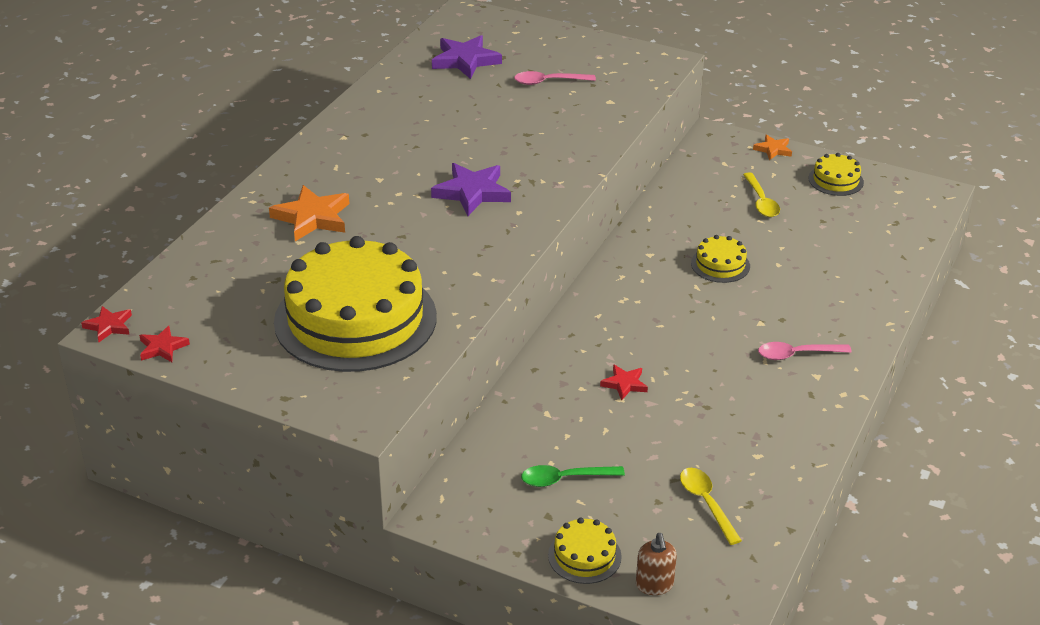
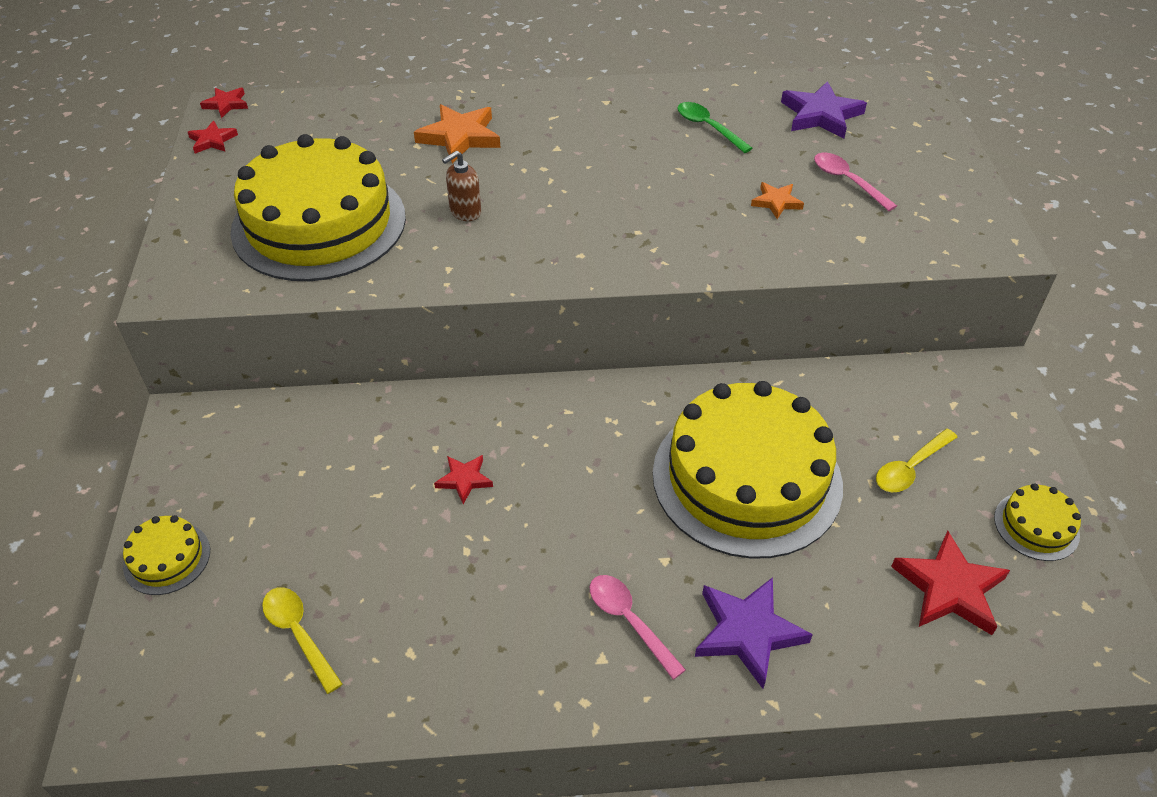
camera: 60 degrees right, 10 degrees up
purple star [431,163,511,216] -> purple star moved to [695,577,813,689]
green spoon [521,465,625,487] -> green spoon moved to [677,102,752,153]
brown soap dispenser [636,533,677,595] -> brown soap dispenser moved to [442,151,481,221]
yellow spoon [680,468,742,545] -> yellow spoon turned 75 degrees counterclockwise [262,587,343,694]
yellow cake [691,235,750,283] -> yellow cake [653,381,843,559], size x2.40
orange star [753,135,792,160] -> orange star moved to [751,182,804,219]
none -> red star [891,531,1010,635]

